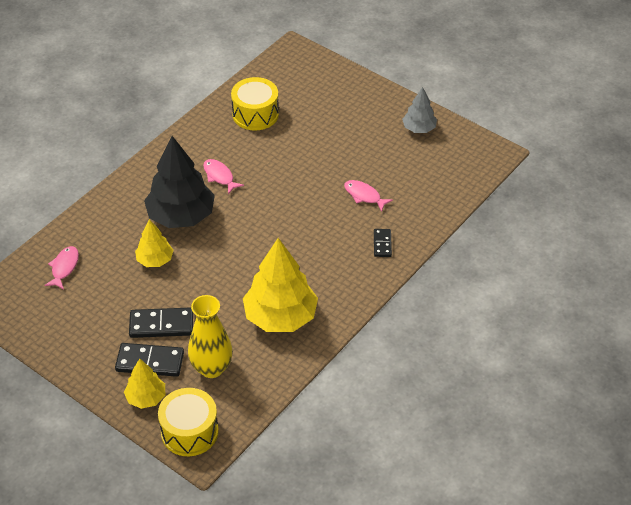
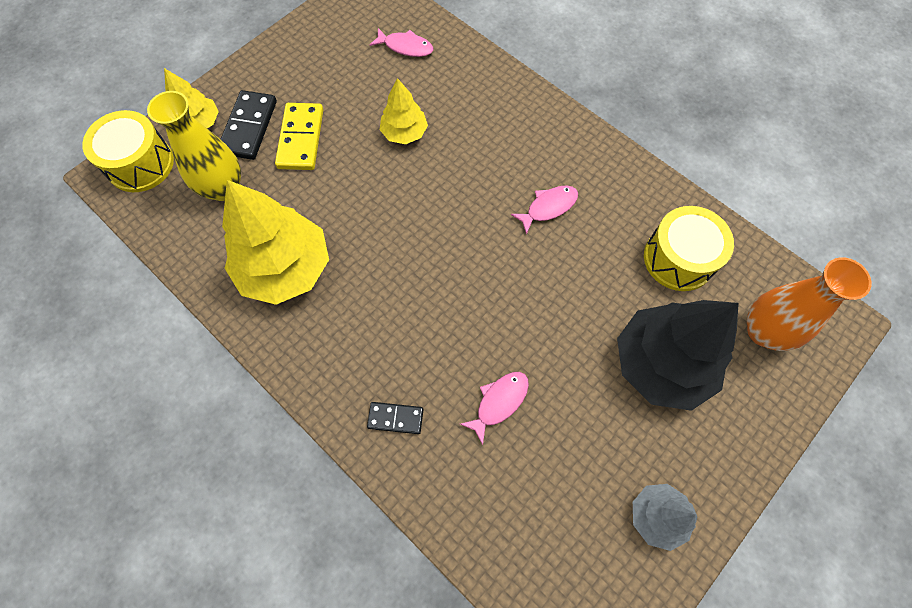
camera: 95 degrees right, 20 degrees up
black domino [129,307,193,338] -> yellow domino [275,103,323,170]
black tree [144,136,215,228] -> black tree moved to [617,300,739,411]
none -> orange vase [747,257,872,351]

